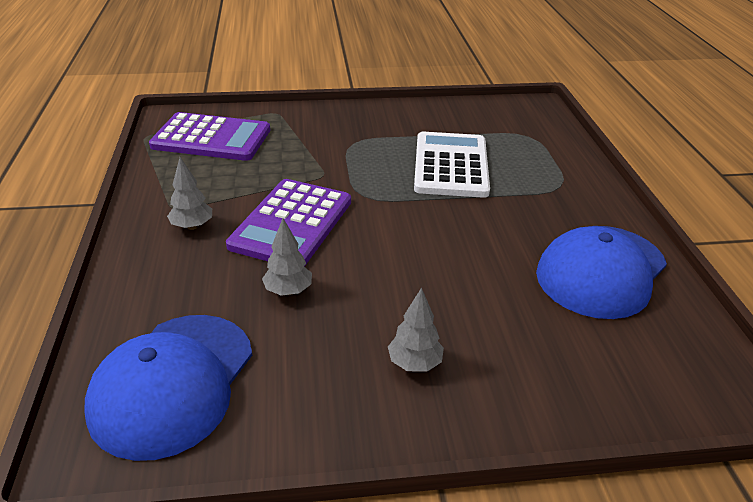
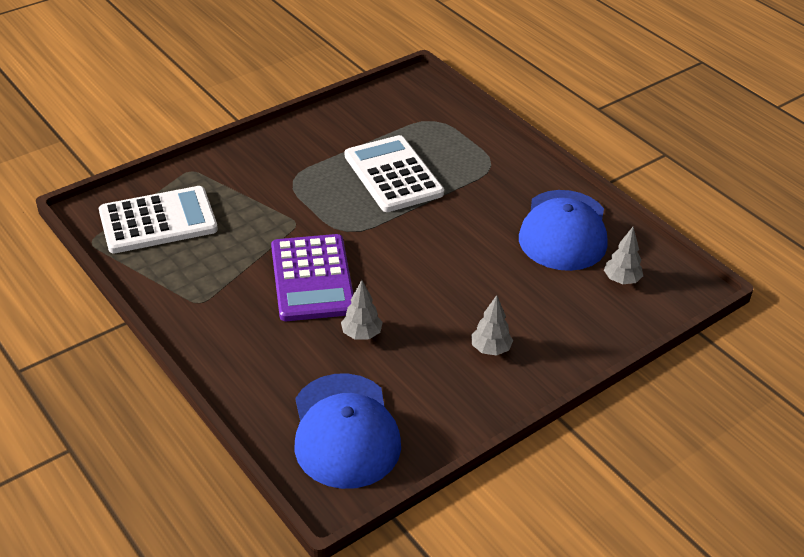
camera: 30 degrees left, 5 degrees up
purple calculator [149,112,270,161] -> white calculator [99,186,218,253]
grey tree [167,157,212,230] -> grey tree moved to [604,227,643,284]

